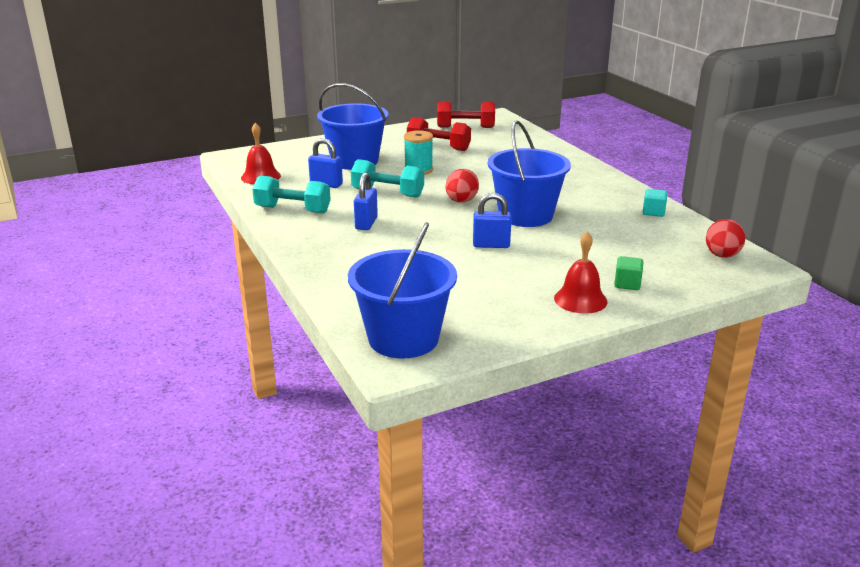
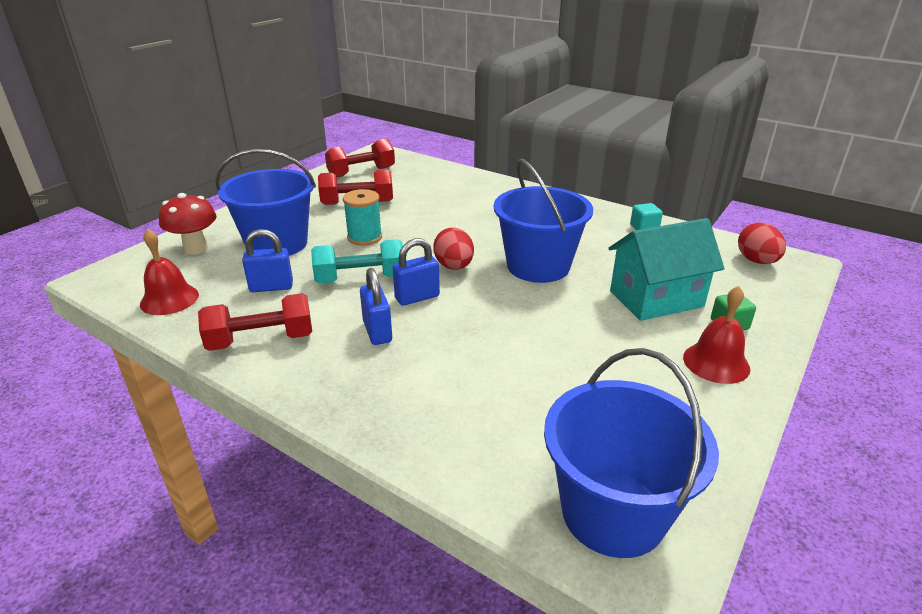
camera: 30 degrees left, 5 degrees up
turquoise dumbbell [252,175,331,214] -> red dumbbell [198,293,312,351]
blue padlock [473,193,512,248] -> blue padlock moved to [393,238,440,306]
none -> red mushroom [159,193,217,255]
none -> turquoise house [609,218,725,321]

